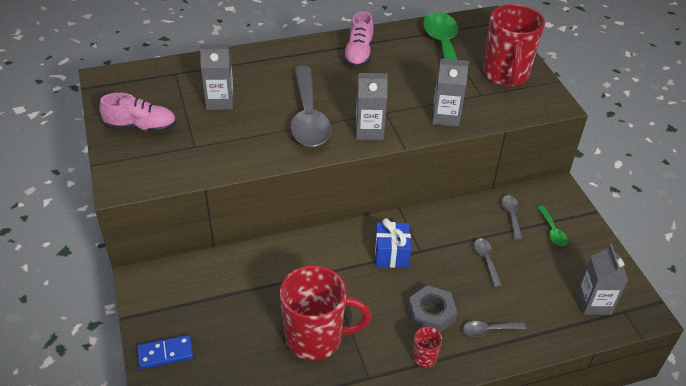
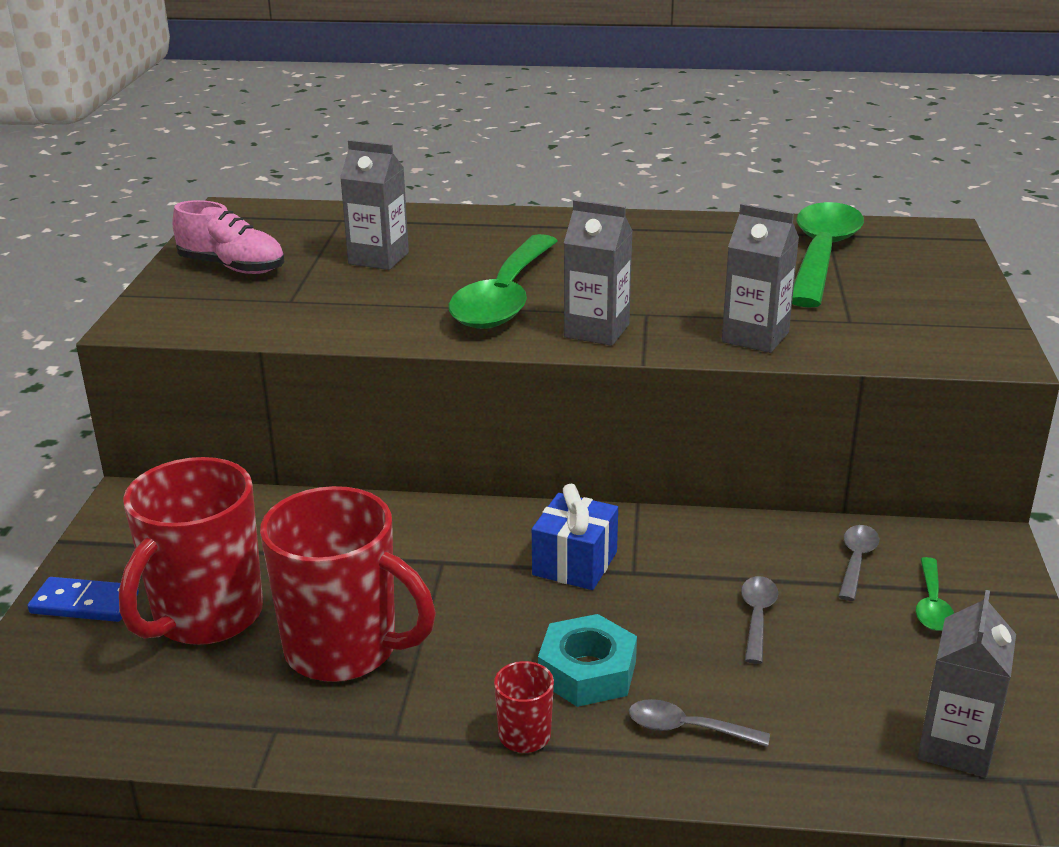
camera: 25 degrees right, 15 degrees down
grey spoon [290,66,331,147] -> green spoon [449,234,558,329]
pink shoe [343,11,374,68] -> none
grey nut [408,285,457,333] -> turquoise nut [538,614,637,707]
red mug [483,4,545,86] -> red mug moved to [119,457,263,645]

